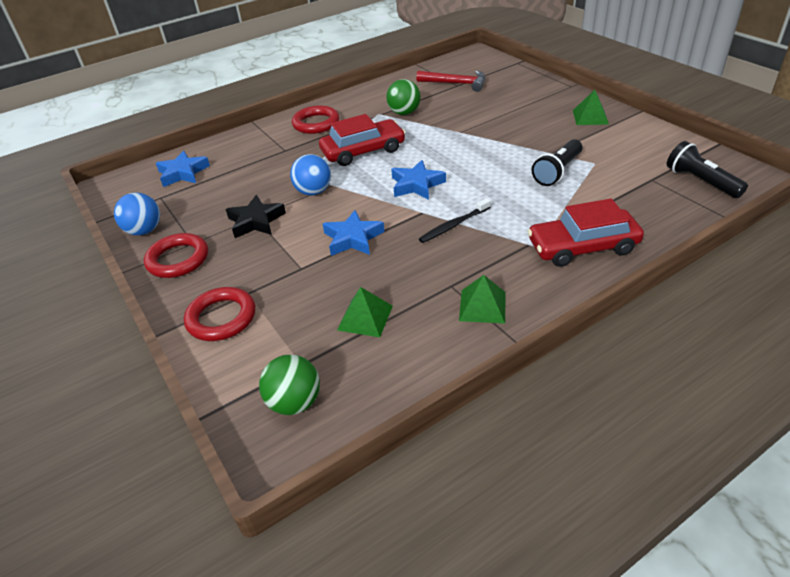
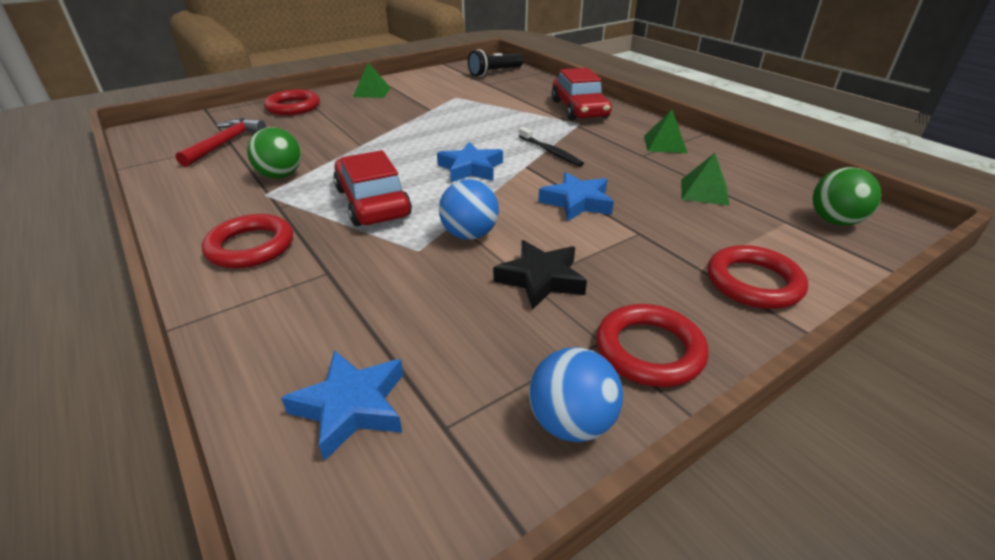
camera: 95 degrees left, 5 degrees down
black flashlight [532,139,582,186] -> none
none -> red ring [264,89,320,115]

